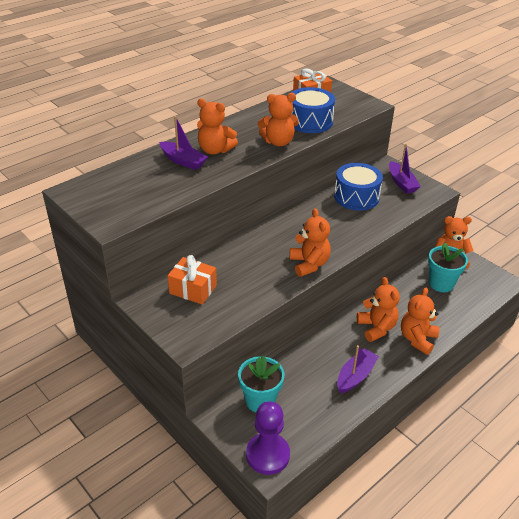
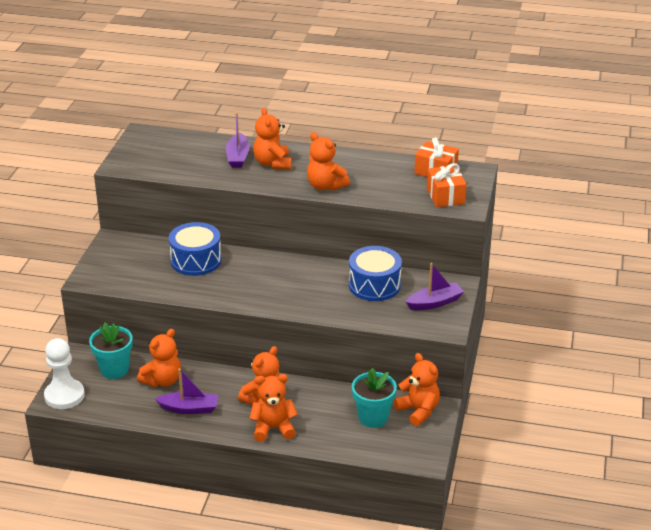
camera: 55 degrees right, 5 degrees down
orange gift [168,255,217,305] -> orange gift moved to [427,163,466,207]
purple pawn [246,401,290,475] -> white pawn [44,338,85,409]
orange teddy bear [290,208,331,277] -> orange teddy bear moved to [137,329,181,387]
blue drum [291,87,335,133] -> blue drum moved to [169,222,222,276]
purple boat [389,144,421,194] -> purple boat turned 150 degrees counterclockwise [406,263,464,310]

